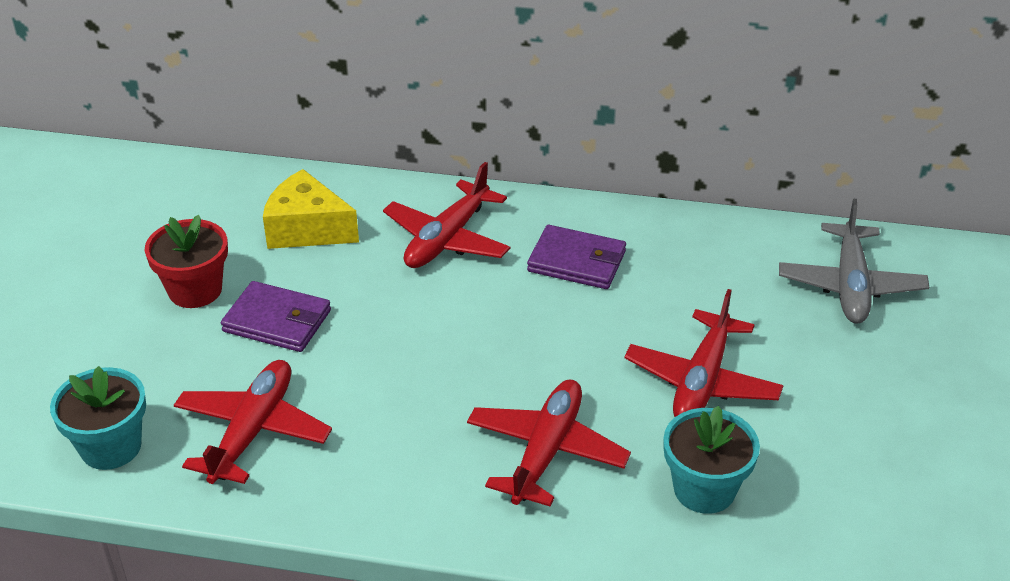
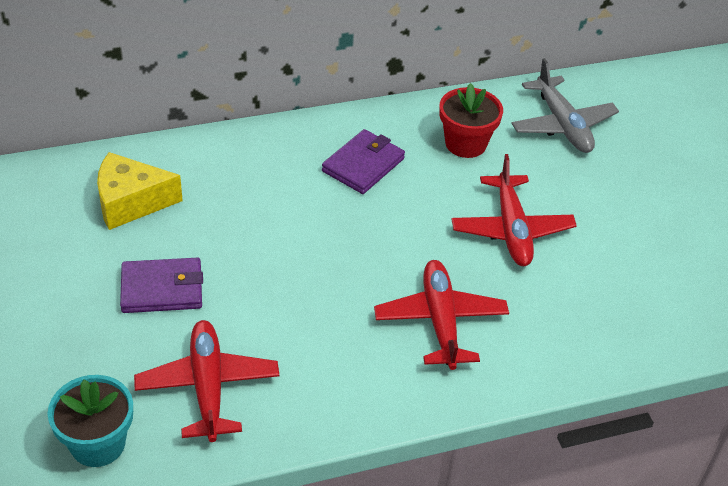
camera: 30 degrees left, 5 degrees up
red flower pot [145,215,228,308] -> red flower pot moved to [439,83,503,158]
red plane [383,162,510,268] -> none
purple wallet [527,225,626,289] -> purple wallet turned 45 degrees counterclockwise [322,129,405,194]
turquoise flower pot [663,406,760,514] -> none

